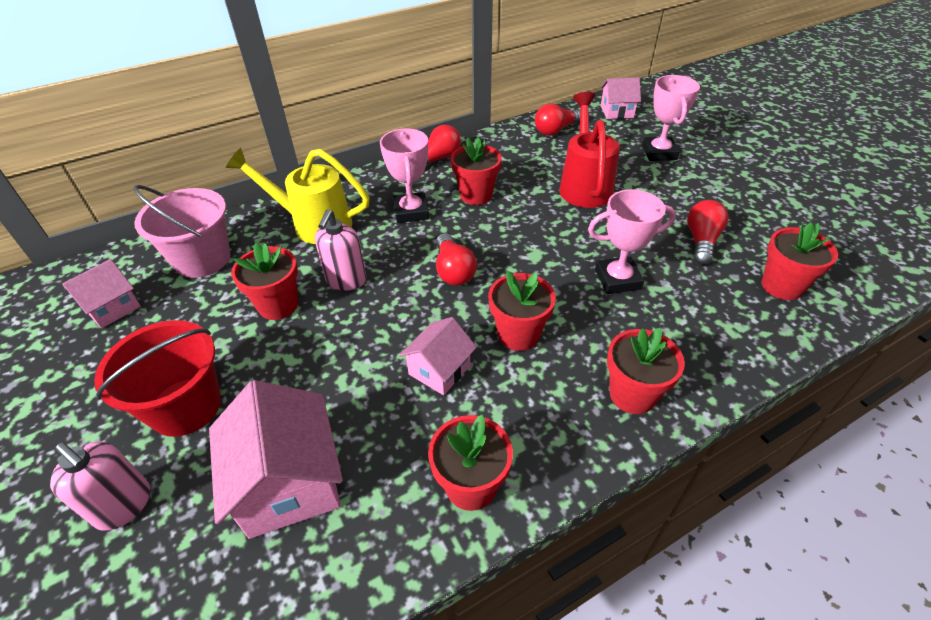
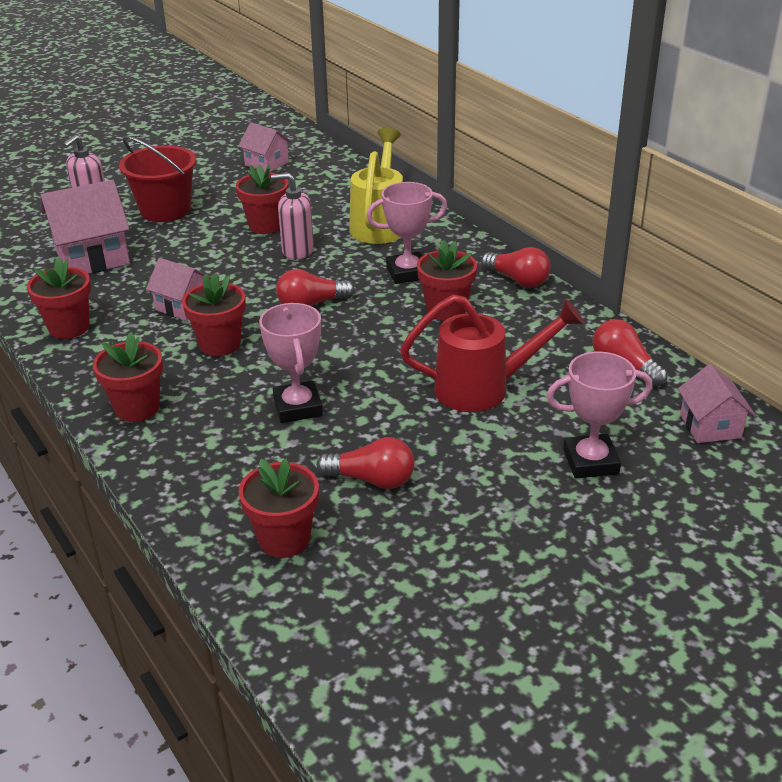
camera: 85 degrees right, 10 degrees down
pink bucket [134,185,230,278] -> none

